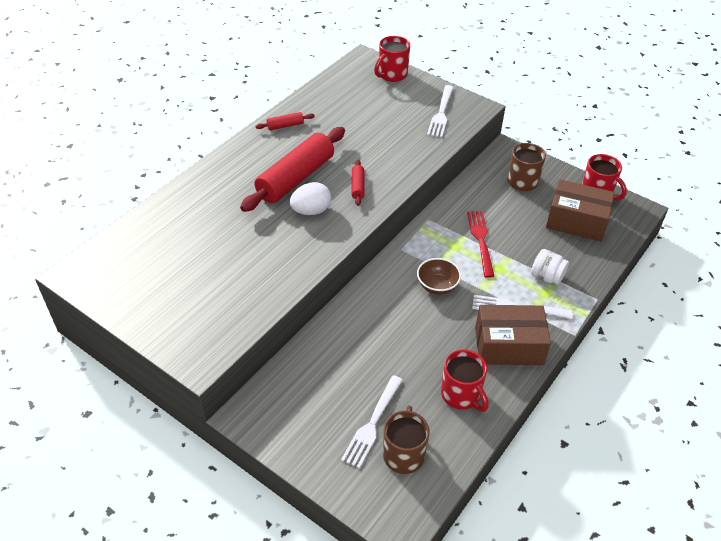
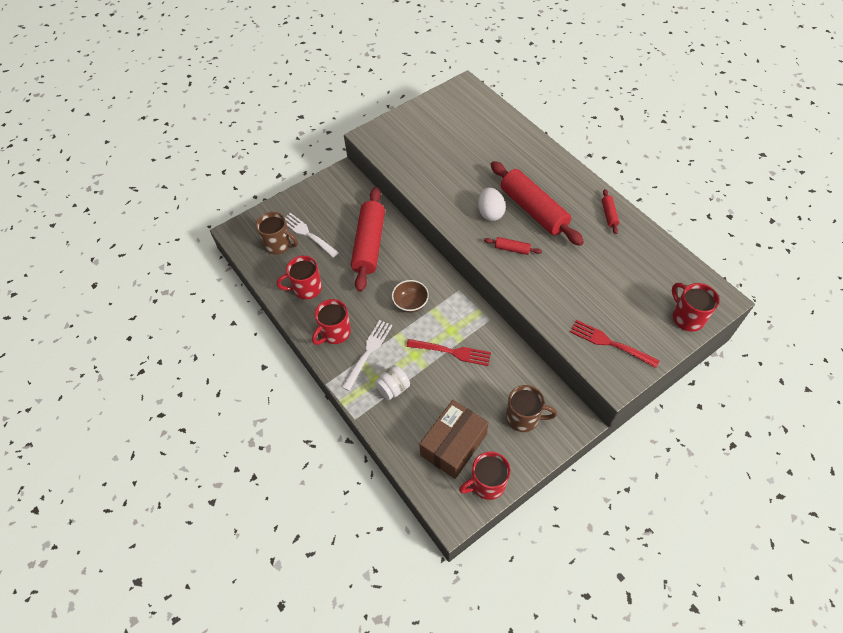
camera: 110 degrees right, 10 degrees up
white fork [427,85,454,137] -> red fork [570,320,660,368]
brown box [475,305,551,365] -> red mug [312,299,351,345]
none -> red rolling pin [351,187,385,292]

